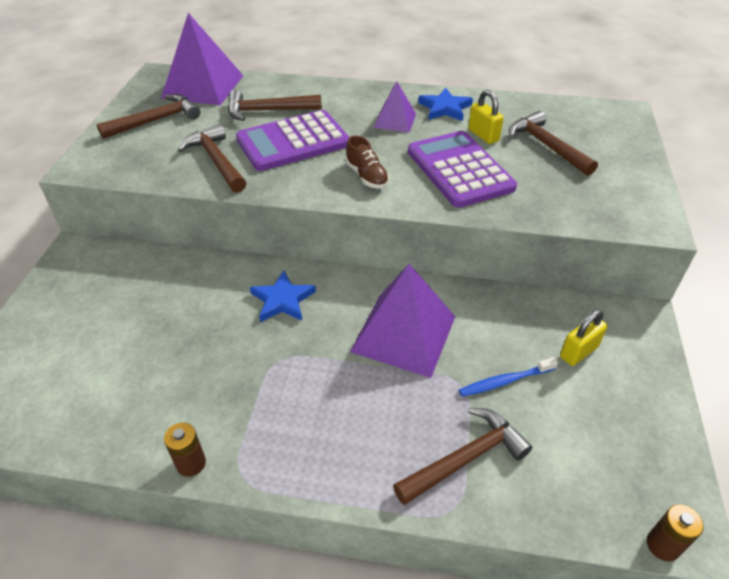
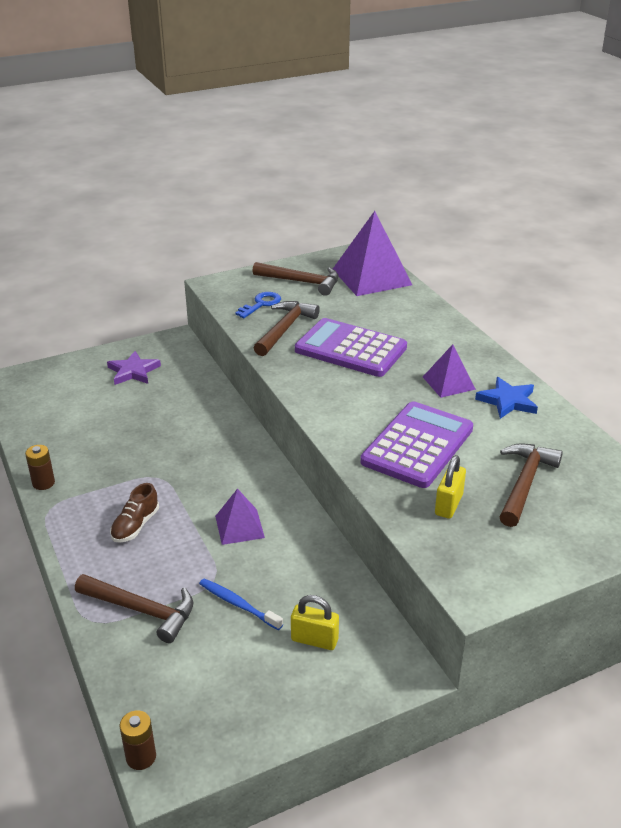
camera: 55 degrees right, 10 degrees down
brown hammer [228,90,322,121] -> none
blue star [250,271,316,322] -> none
brown shoe [345,136,389,189] -> brown shoe moved to [110,483,159,542]
purple pyramid [350,264,455,378] -> purple pyramid [215,488,265,545], size x0.54
yellow padlock [468,90,504,144] -> yellow padlock moved to [435,455,466,519]
none -> purple star [107,351,161,385]
none -> blue key [235,292,281,318]

